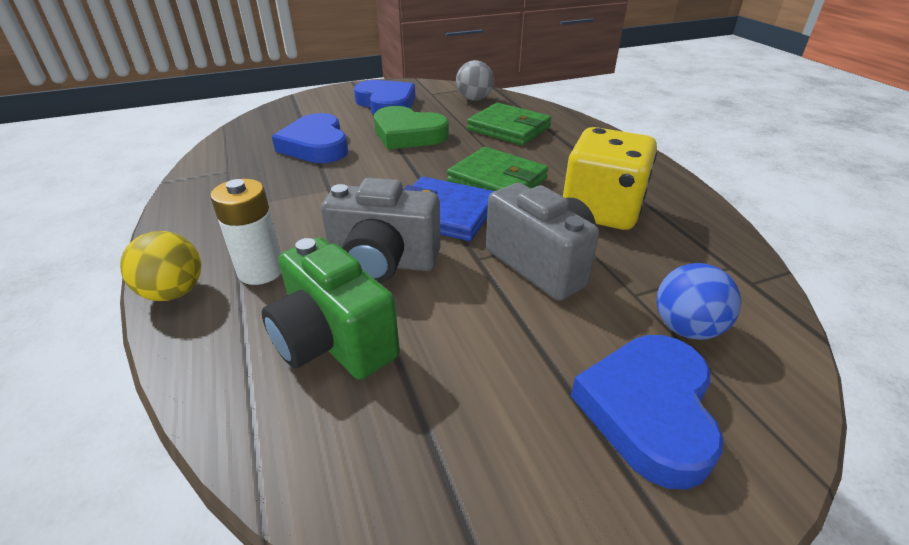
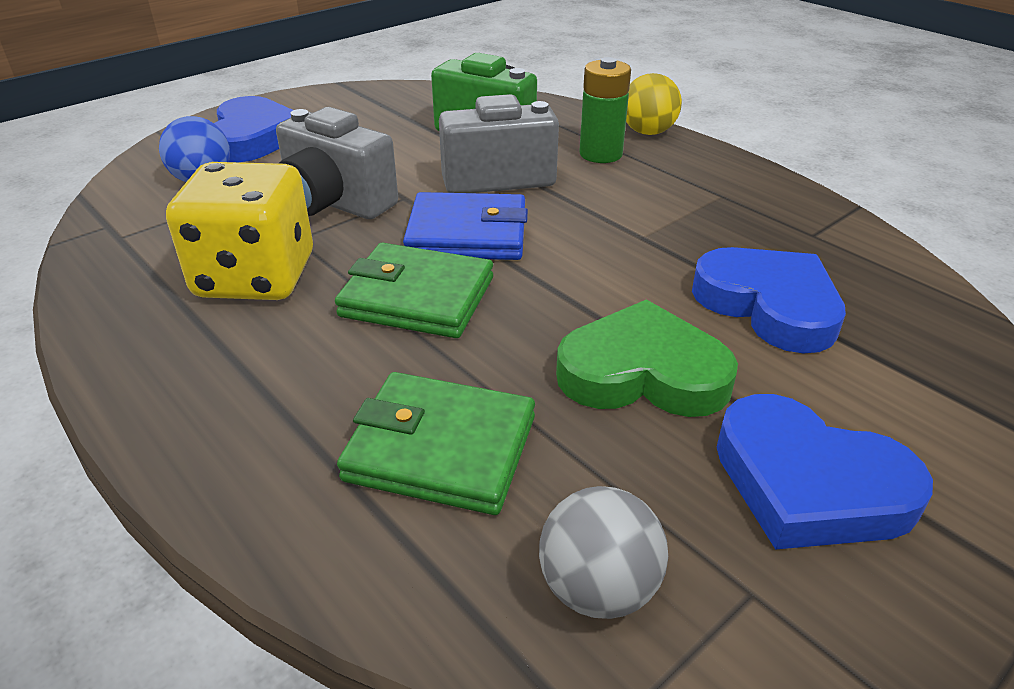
camera: 160 degrees right, 0 degrees up
white battery [210,179,282,285] -> green battery [579,57,631,163]

